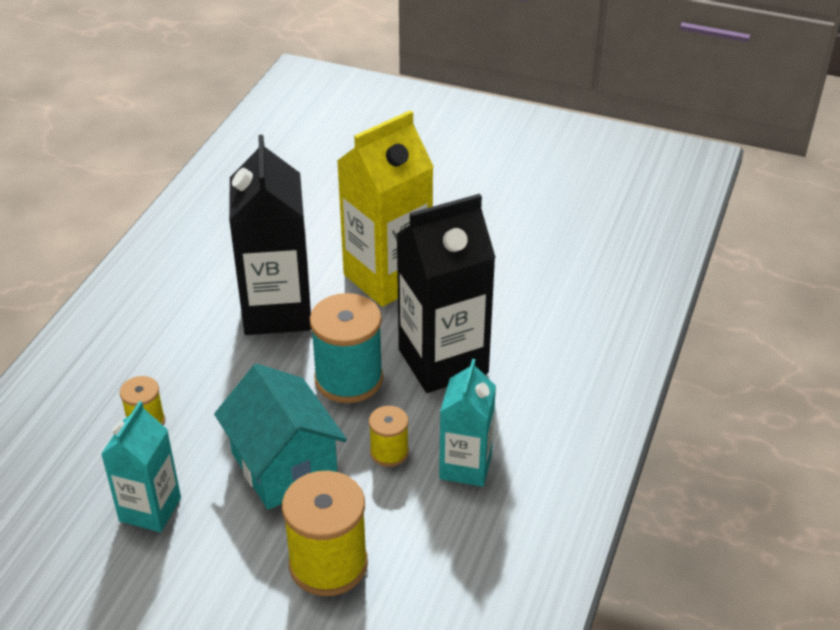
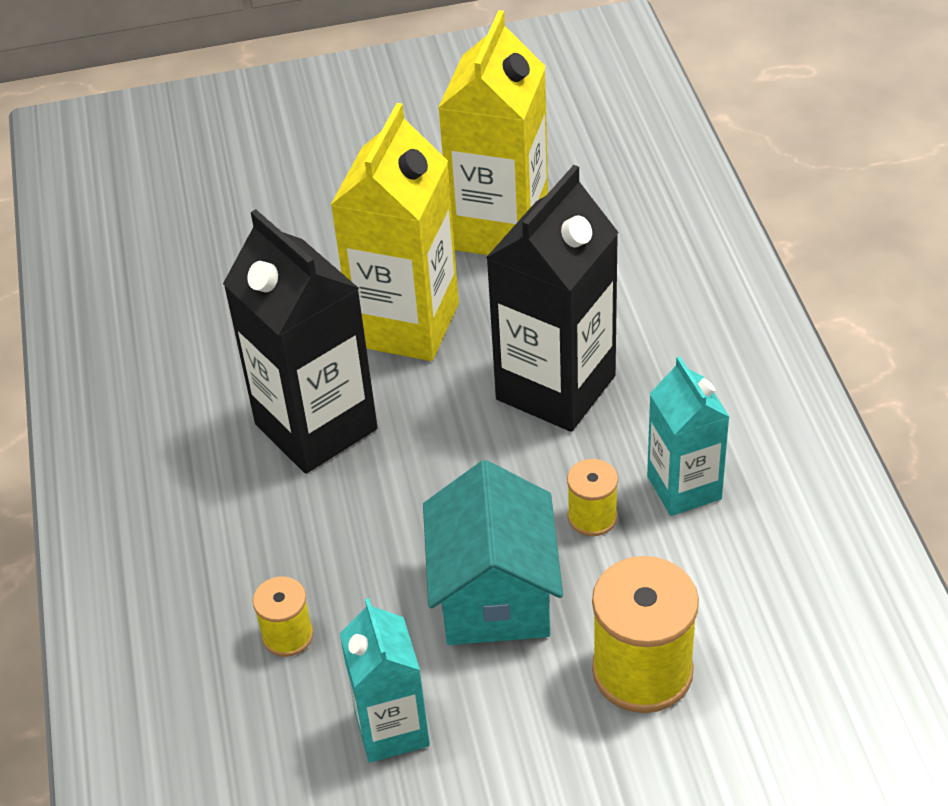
camera: 30 degrees left, 5 degrees up
turquoise house [214,364,347,510] -> turquoise house turned 60 degrees clockwise [423,460,563,645]
turquoise spool [310,293,383,403] -> none
none -> yellow carton [438,10,548,255]

